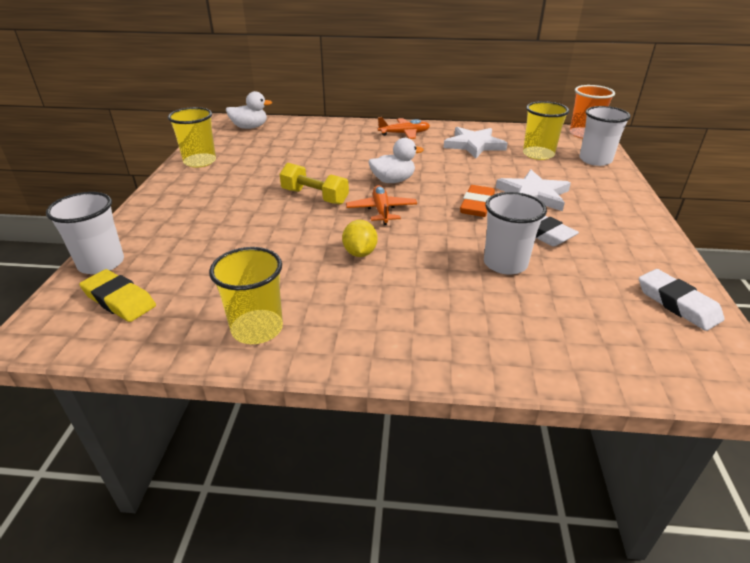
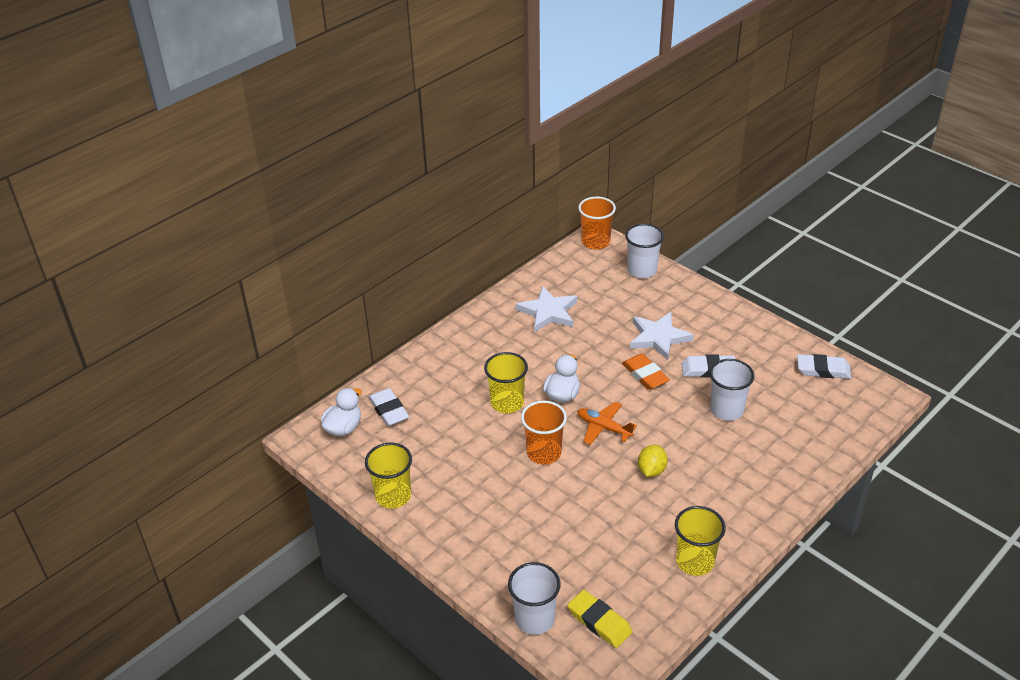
camera: 50 degrees left, 5 degrees up
yellow eraser [79,269,156,322] -> yellow eraser turned 60 degrees clockwise [568,590,632,648]
yellow dumbbell [280,163,349,205] -> orange cup [521,401,567,465]
yellow lemon [342,220,378,257] -> yellow lemon turned 75 degrees clockwise [638,445,668,477]
orange plane [378,117,430,139] -> none
yellow cup [523,101,569,160] -> yellow cup moved to [484,352,528,413]
none -> white eraser [368,388,409,426]

